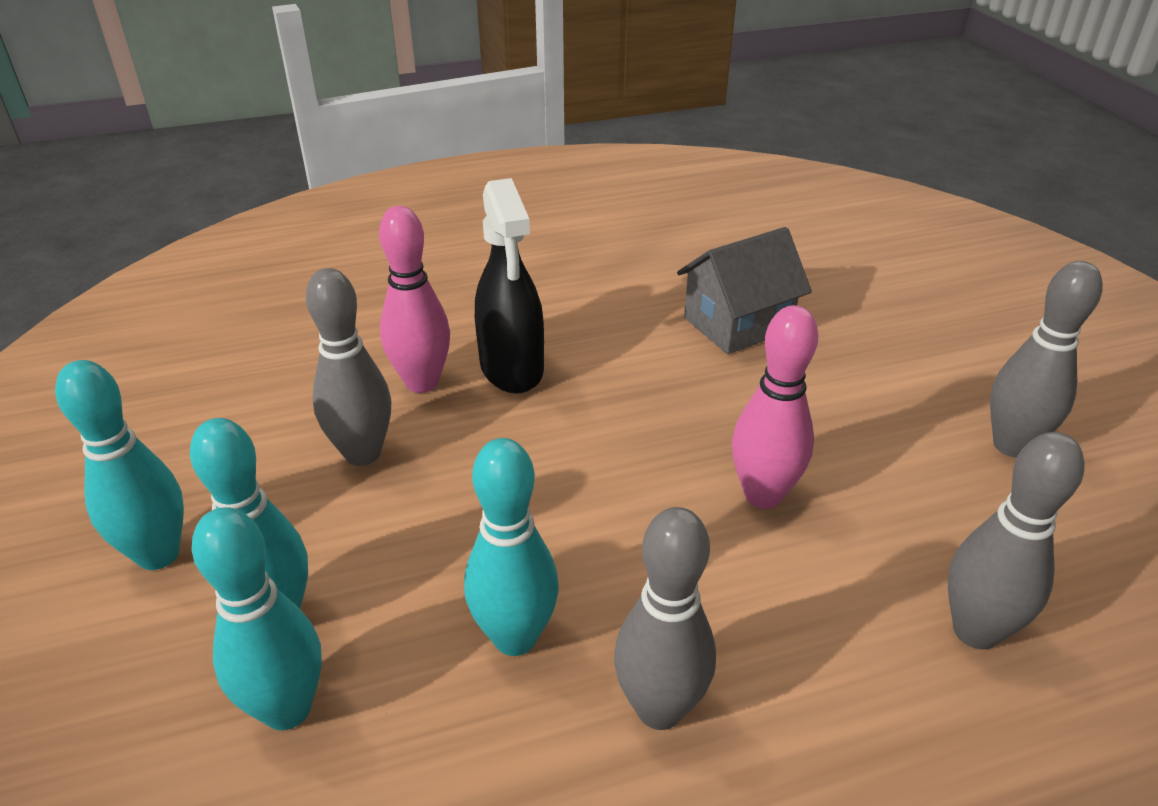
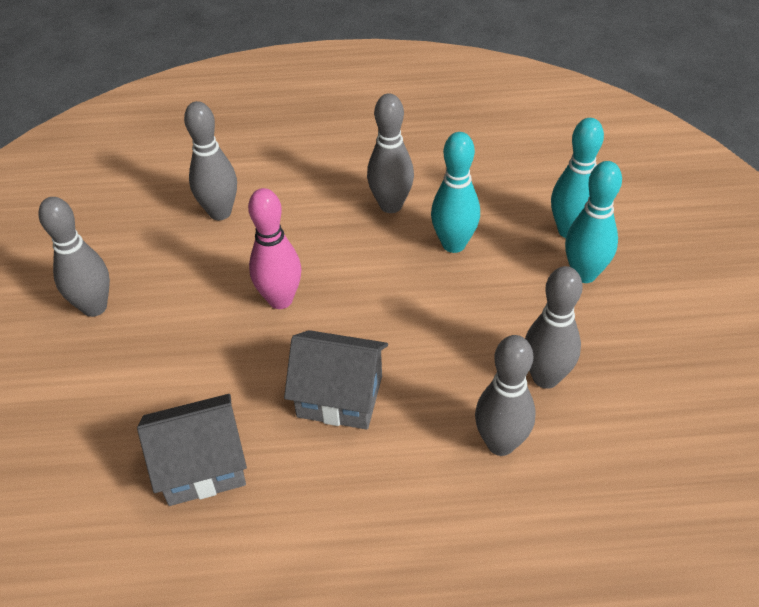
camera: 165 degrees left, 10 degrees up
turquoise bowling pin [55,360,184,570] -> none
pink bowling pin [379,206,450,393] -> grey bowling pin [475,335,536,456]
black spray bottle [475,178,544,394] -> none
none -> grey house [284,330,388,430]

